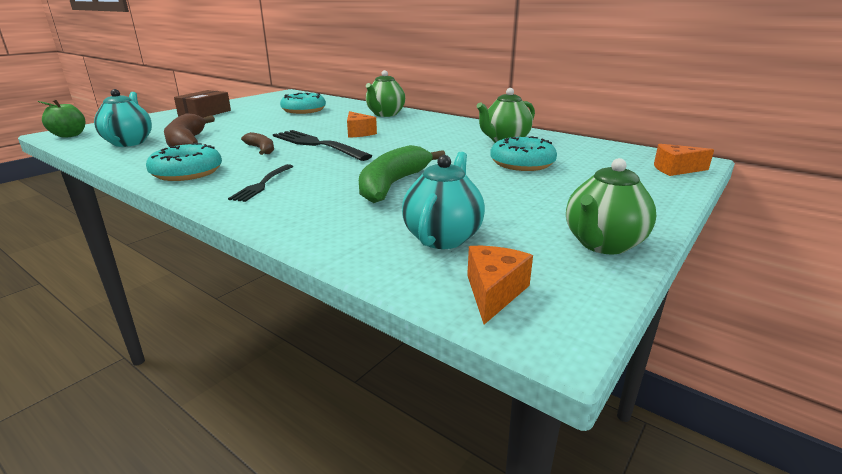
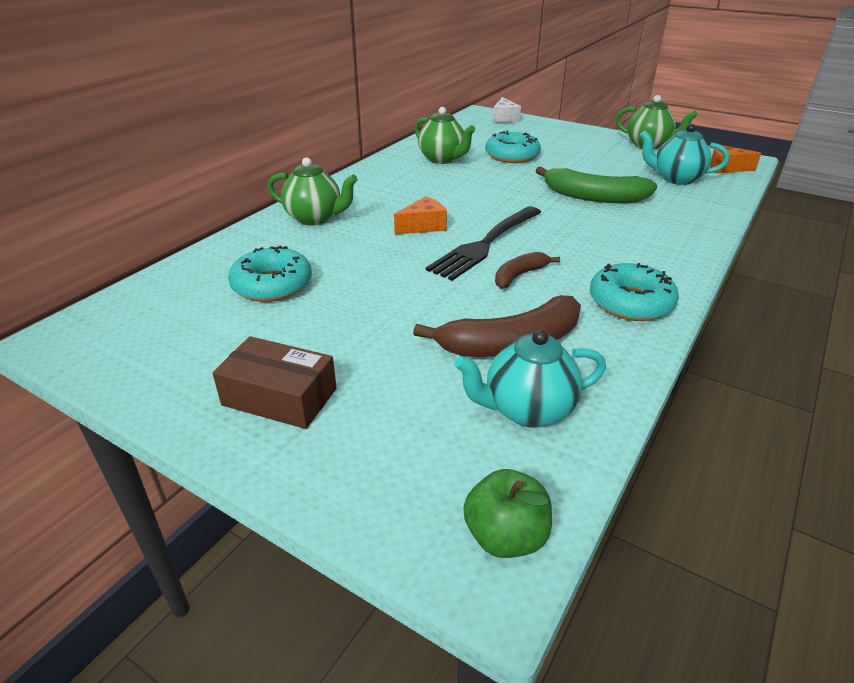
camera: 95 degrees left, 10 degrees up
black fork [228,164,293,202] -> none
orange cheese [654,144,714,176] -> white cheese [493,97,521,123]

